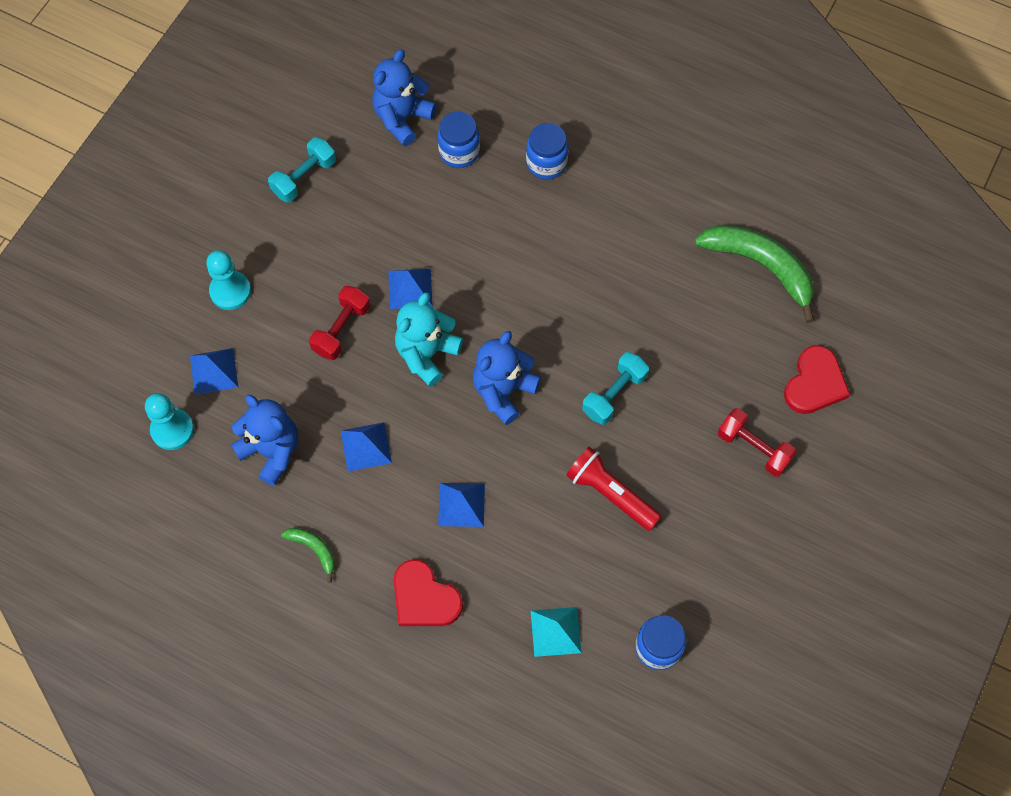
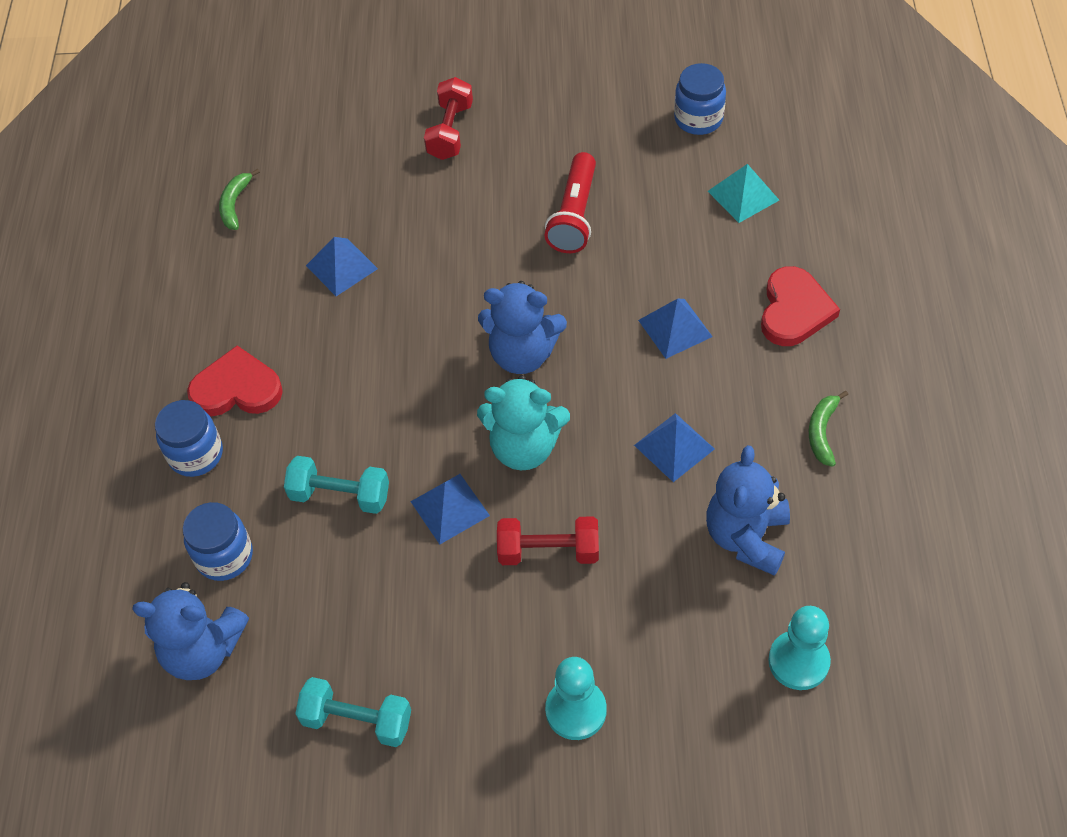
camera: 115 degrees left, 10 degrees down
blue pyramid [190,348,238,395] -> blue pyramid moved to [306,237,378,296]
turquoise dumbbell [582,352,649,425] -> turquoise dumbbell moved to [284,456,389,514]
green banana [695,225,814,323] -> green banana [219,169,260,230], size x0.47
red heart [784,345,850,414] -> red heart moved to [187,345,283,416]

